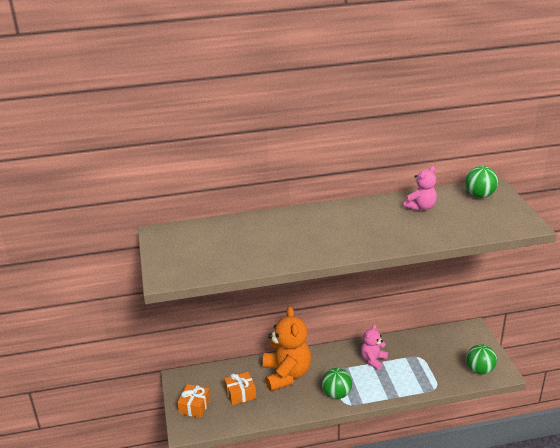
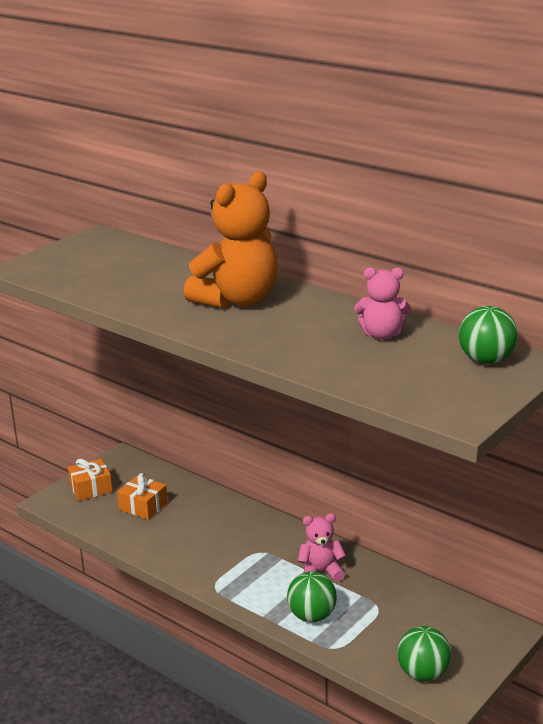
camera: 50 degrees right, 5 degrees down
orange teddy bear [263,306,311,391] -> orange teddy bear moved to [184,172,278,309]
green ball [322,368,352,399] -> green ball moved to [287,571,337,622]

